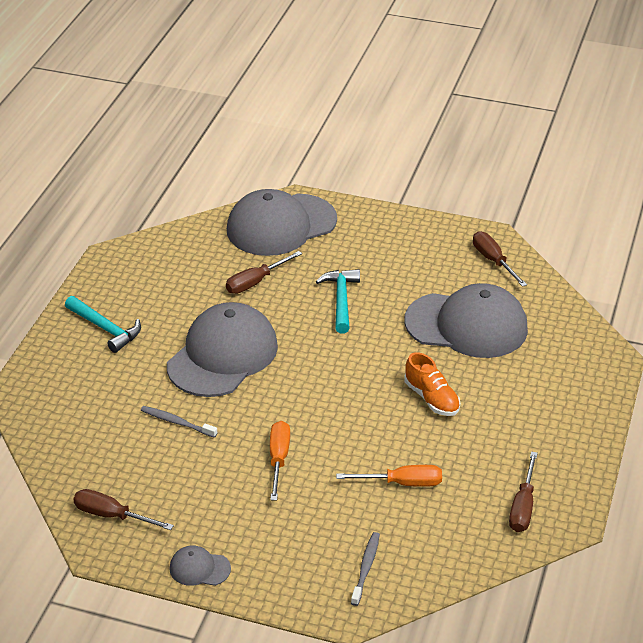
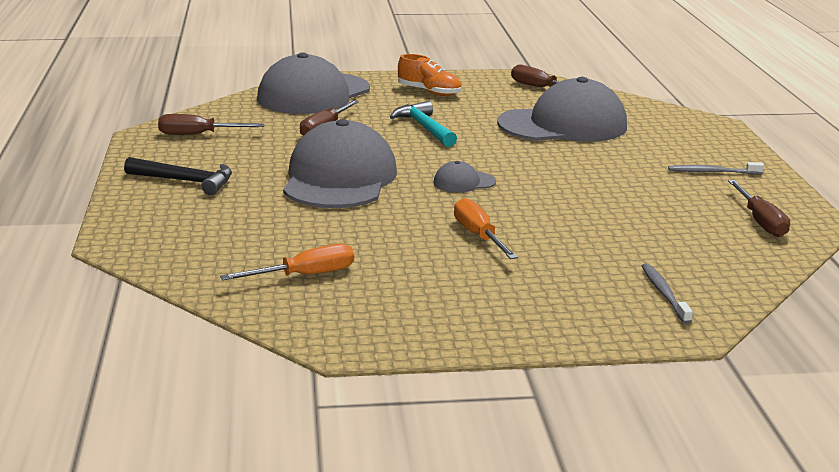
camera: 25 degrees left, 15 degrees down
turquoise hammer [65,296,141,353] -> black hammer [124,157,232,195]
brown screwdriver [73,489,174,530] -> brown screwdriver moved to [158,114,265,135]
grey toothbrush [141,406,217,438] -> grey toothbrush moved to [668,162,764,174]
grey cap [169,545,231,586] -> grey cap moved to [433,161,496,193]
orange screwdriver [336,465,442,487] -> orange screwdriver moved to [220,244,354,281]
orange shoe [404,352,460,416] -> orange shoe moved to [398,54,462,96]

